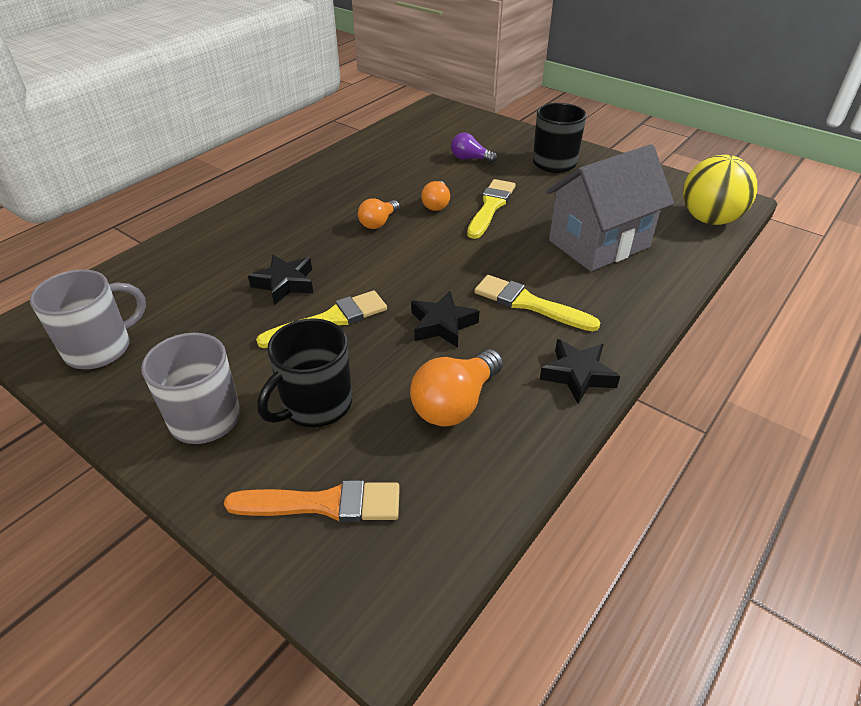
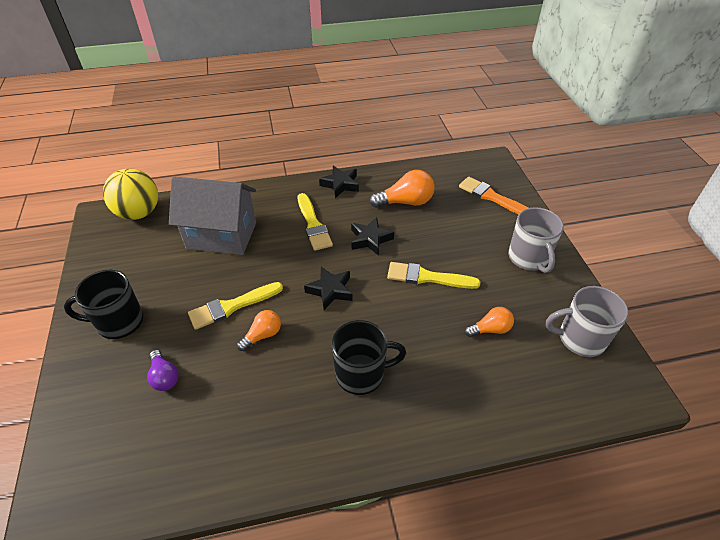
camera: 140 degrees left, 5 degrees up
black star [248,255,313,305] -> black star moved to [304,266,352,310]
black mug [258,318,352,427] -> black mug moved to [332,320,406,395]
orange light bulb [358,198,400,229] -> orange light bulb moved to [465,307,514,337]

